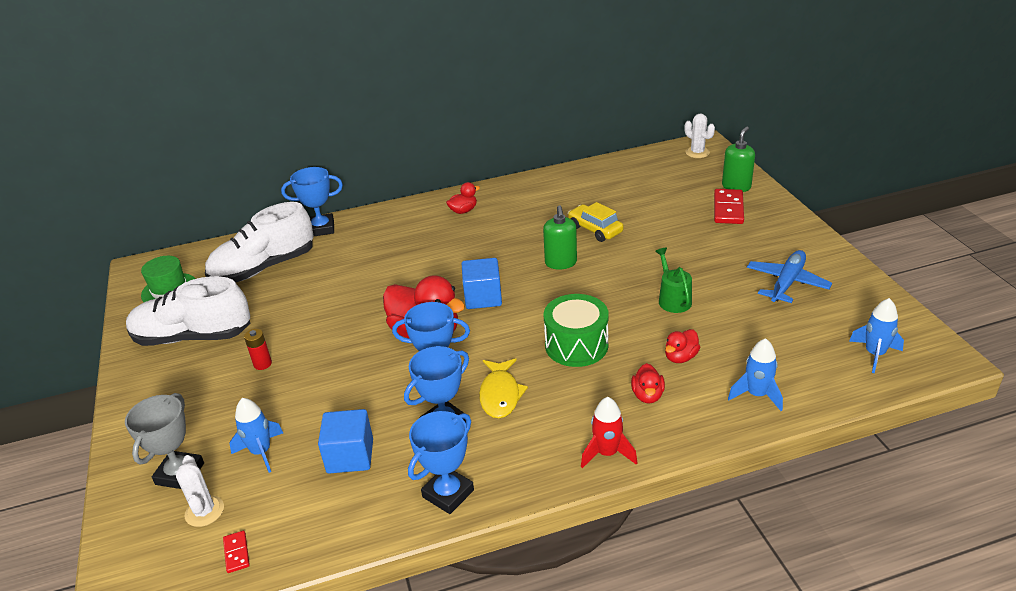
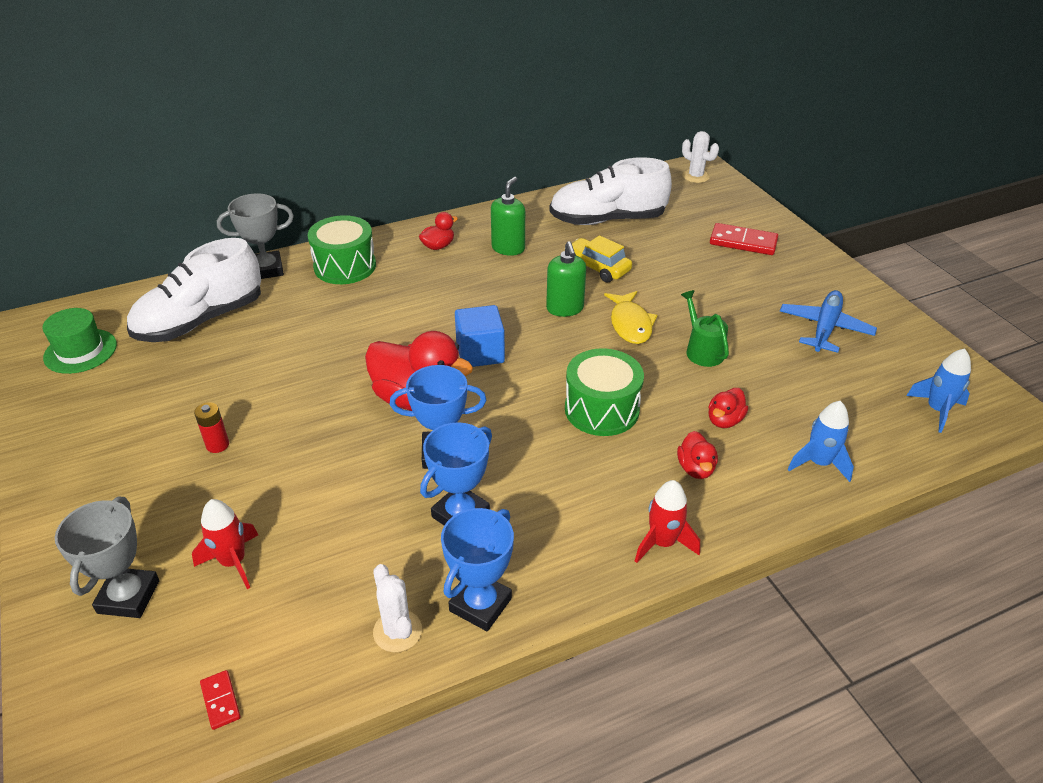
camera: 10 degrees left, 5 degrees up
white shoe [126,276,250,346] -> white shoe moved to [549,157,672,225]
white cactus [176,455,224,527] -> white cactus moved to [373,564,422,652]
blue rocket [229,398,283,473] -> red rocket [192,499,258,589]
blue trophy [281,167,343,236] -> grey trophy [217,193,294,279]
blue cube [318,409,373,474] -> none
yellow fish [479,358,528,418] -> yellow fish moved to [604,291,658,344]
red domino [714,189,744,224] -> red domino turned 75 degrees counterclockwise [710,223,778,255]
green soap dispenser [722,127,755,192] -> green soap dispenser moved to [491,177,525,256]
none -> green drum [308,215,376,284]

